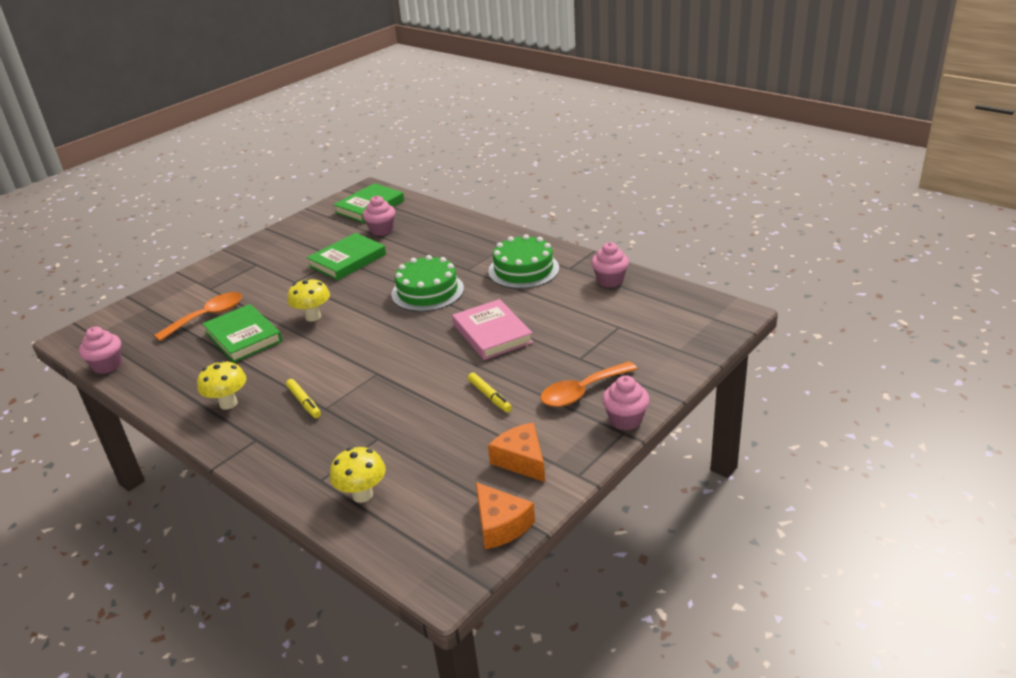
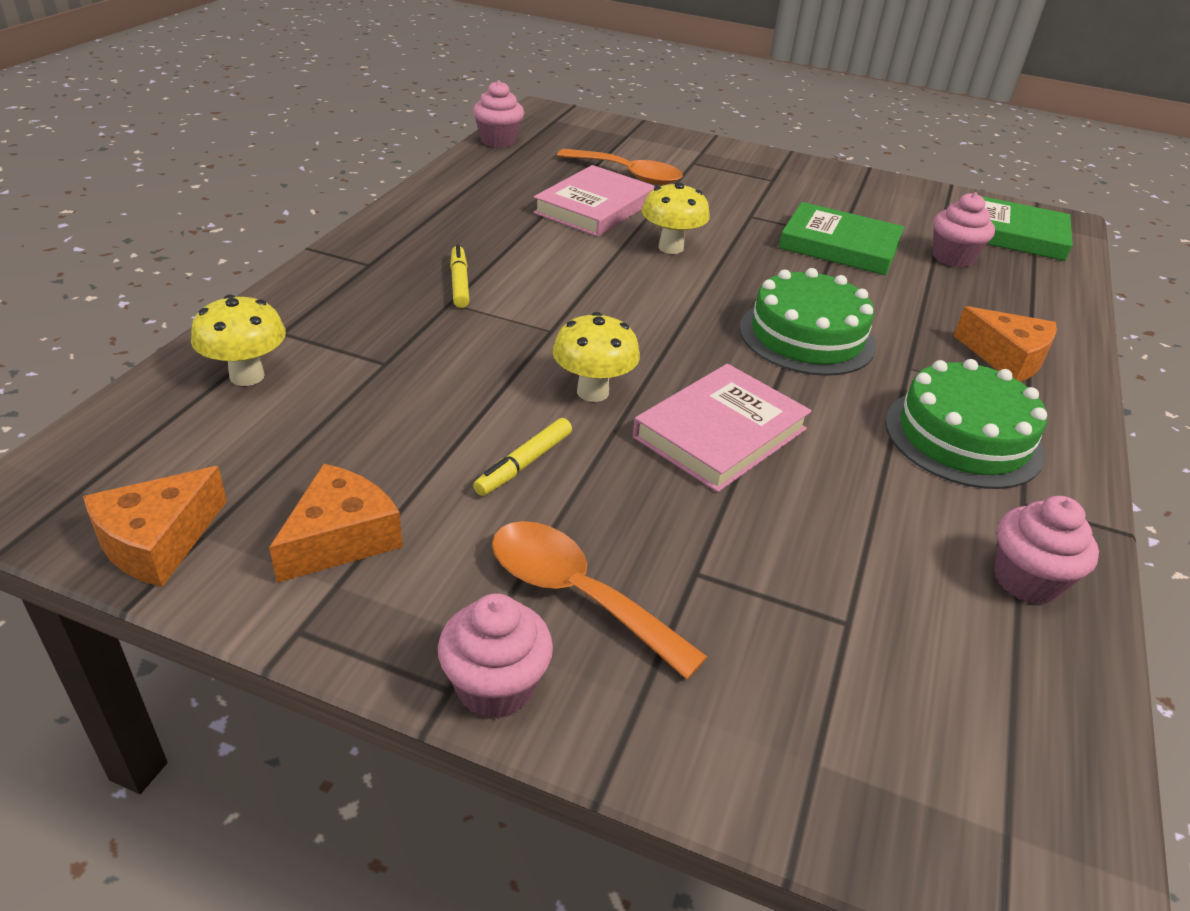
camera: 65 degrees right, 5 degrees up
yellow mushroom [197,360,246,410] -> yellow mushroom moved to [552,312,640,402]
green book [202,304,282,363] -> pink book [533,165,655,237]
yellow marker [286,379,321,418] -> yellow marker turned 135 degrees clockwise [450,245,469,308]
none -> orange cheese [954,306,1057,382]

